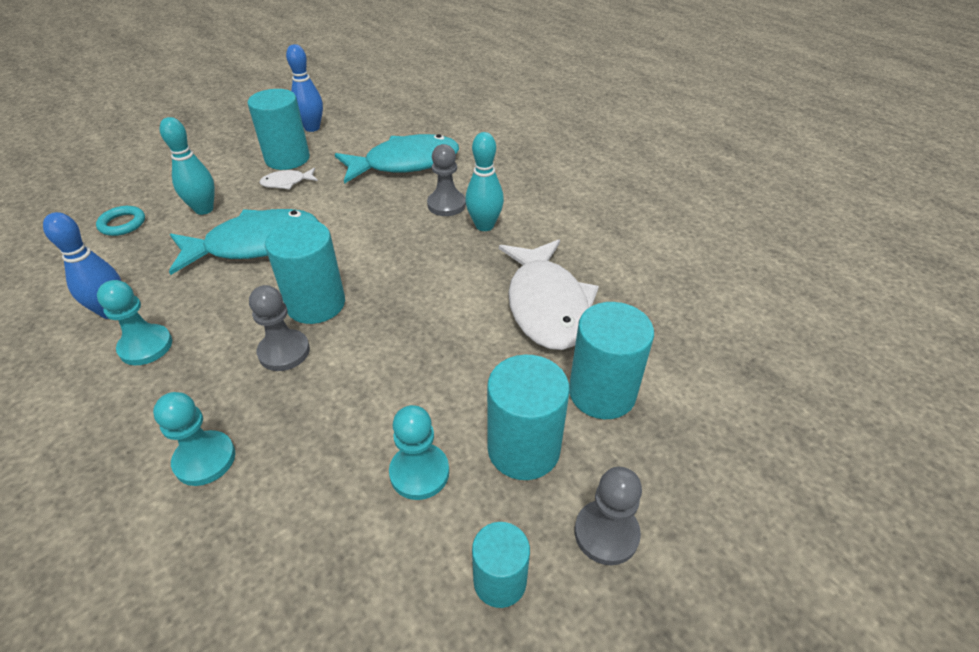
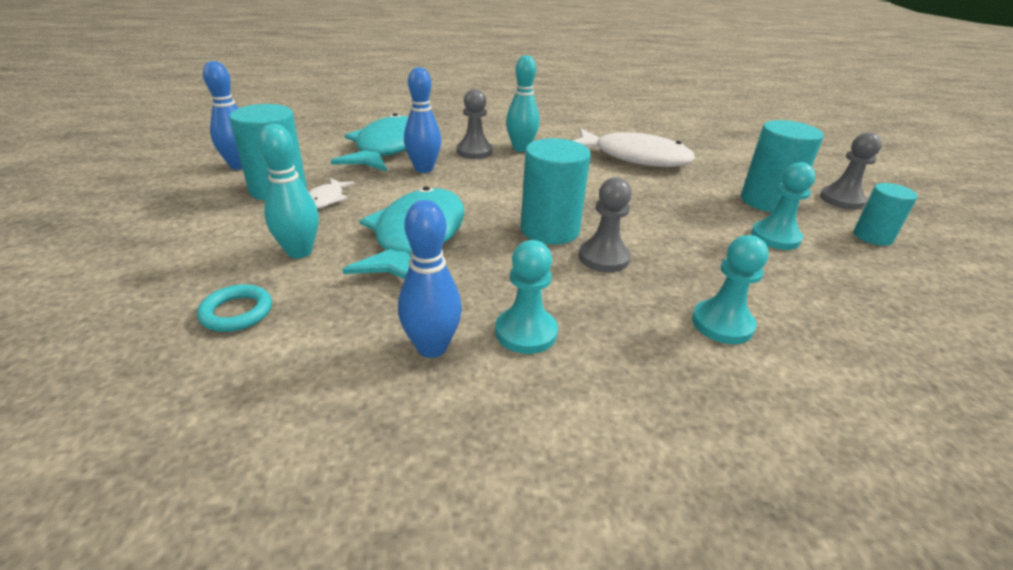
camera: 60 degrees left, 10 degrees down
turquoise cylinder [569,302,654,419] -> none
none -> blue bowling pin [404,67,442,173]

